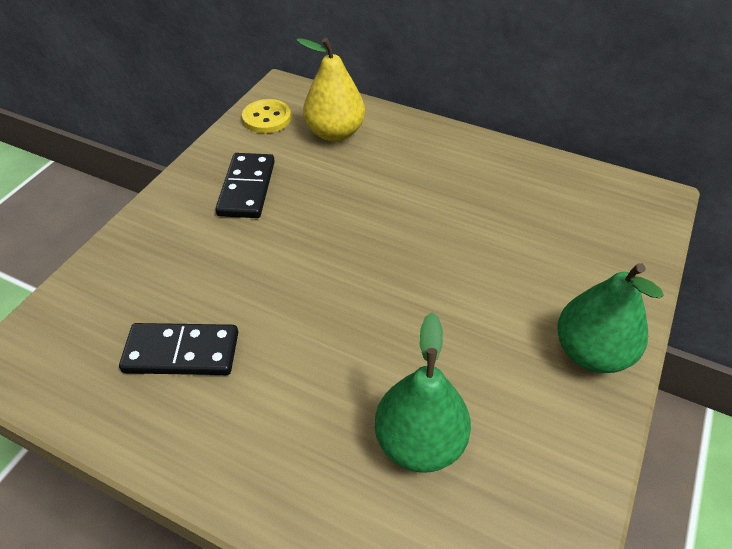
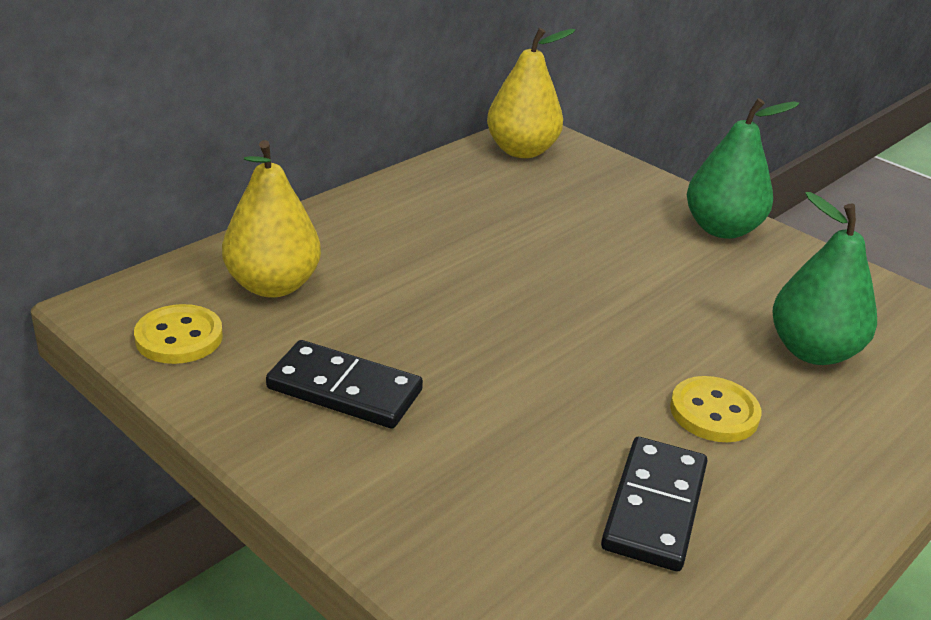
camera: 75 degrees left, 15 degrees down
none -> yellow pear [487,28,575,158]
none -> yellow button [670,376,761,442]

